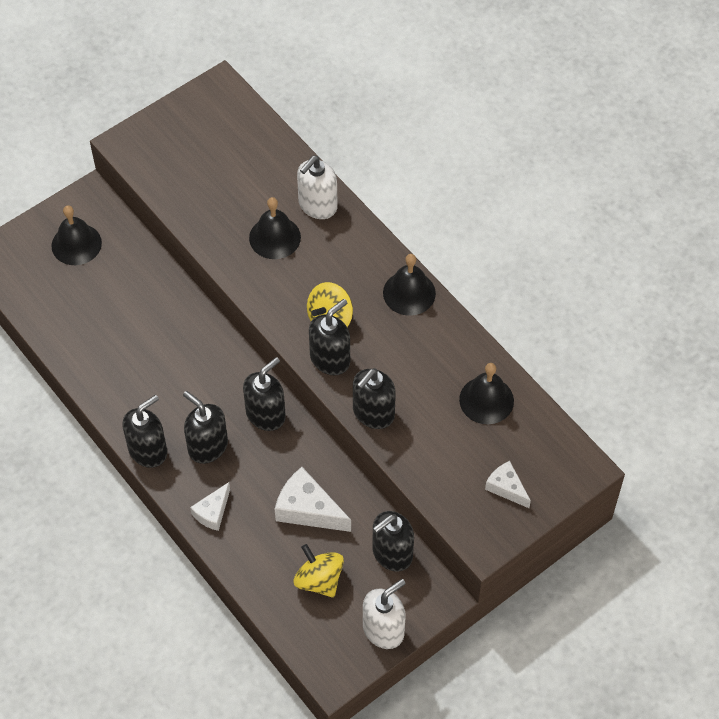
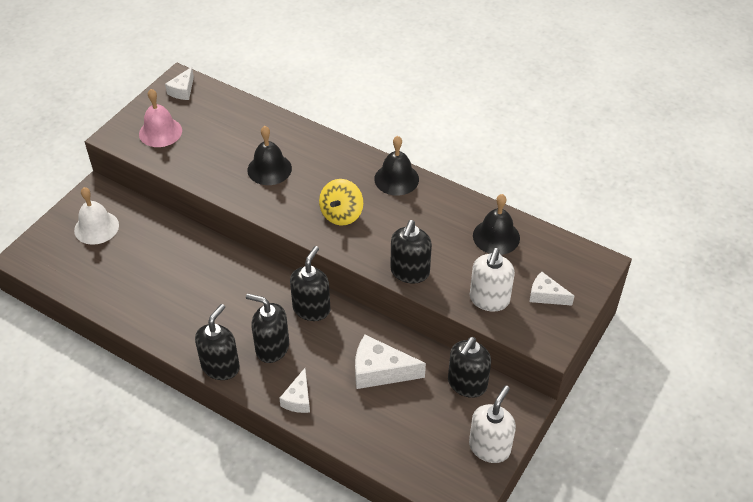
camera: 20 degrees left, 10 degrees down
black bell [51,206,102,265] -> white bell [74,187,119,245]
yellow spinning top [294,544,344,598] -> none
white soap dispenser [297,156,338,219] -> white soap dispenser moved to [470,248,515,312]
black soap dispenser [309,299,350,375] -> none
none -> pink bell [139,89,182,147]
none -> white cheese [165,67,194,100]

